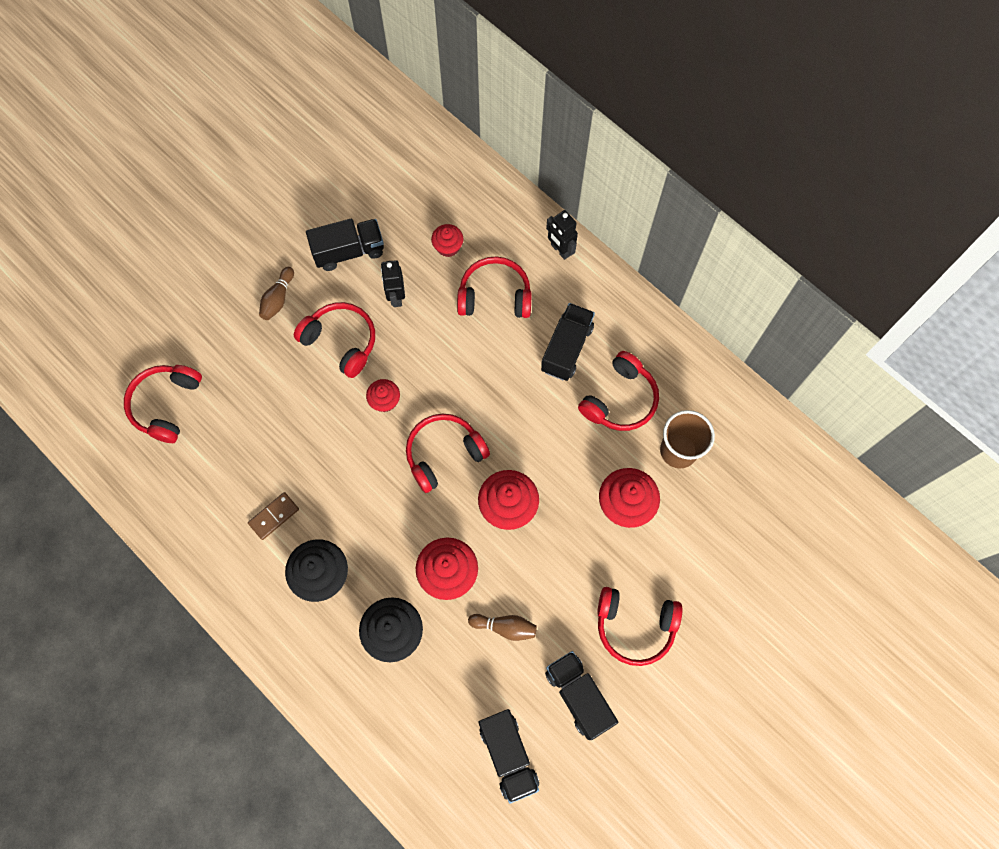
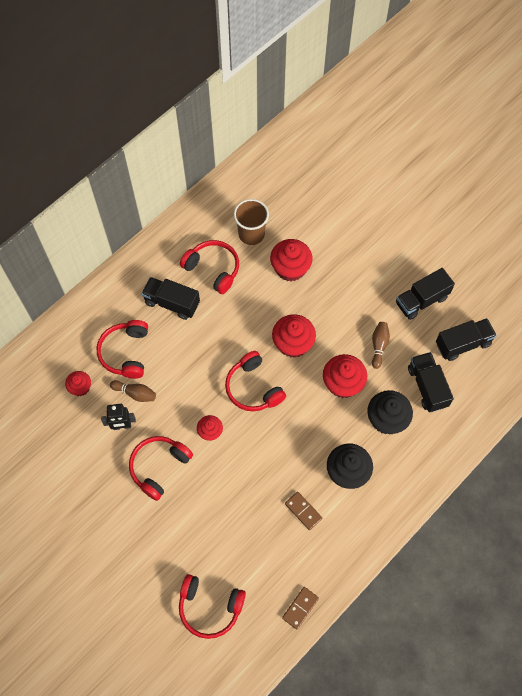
camera: 90 degrees left, 5 degrees down
brown bowling pin [259,267,294,320] -> brown bowling pin moved to [110,380,156,402]
black truck [306,218,384,271] -> black truck moved to [408,352,454,412]
black robot [546,210,578,260] -> none
red headphones [597,587,682,666] -> none
none -> brown domino [282,587,319,630]

